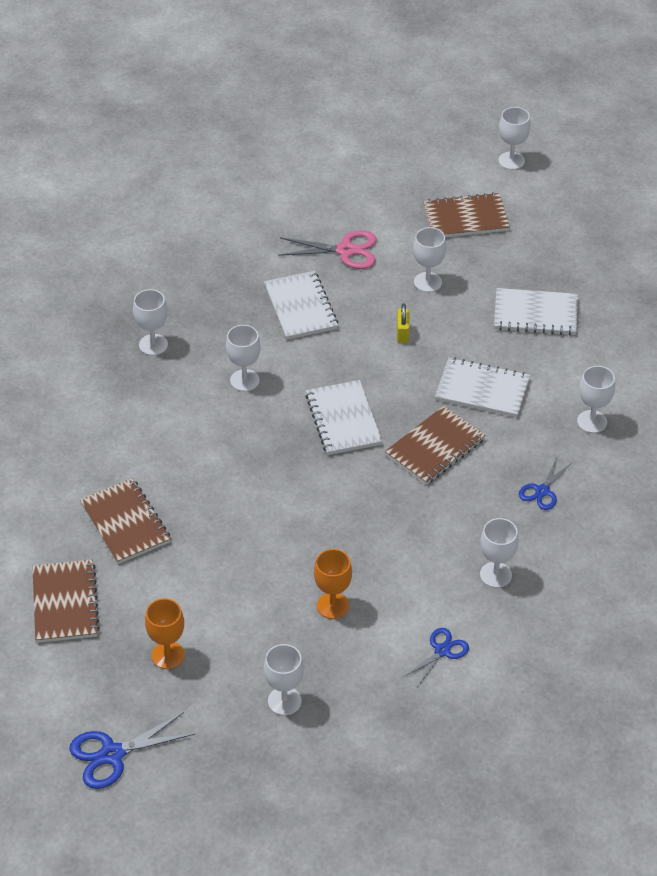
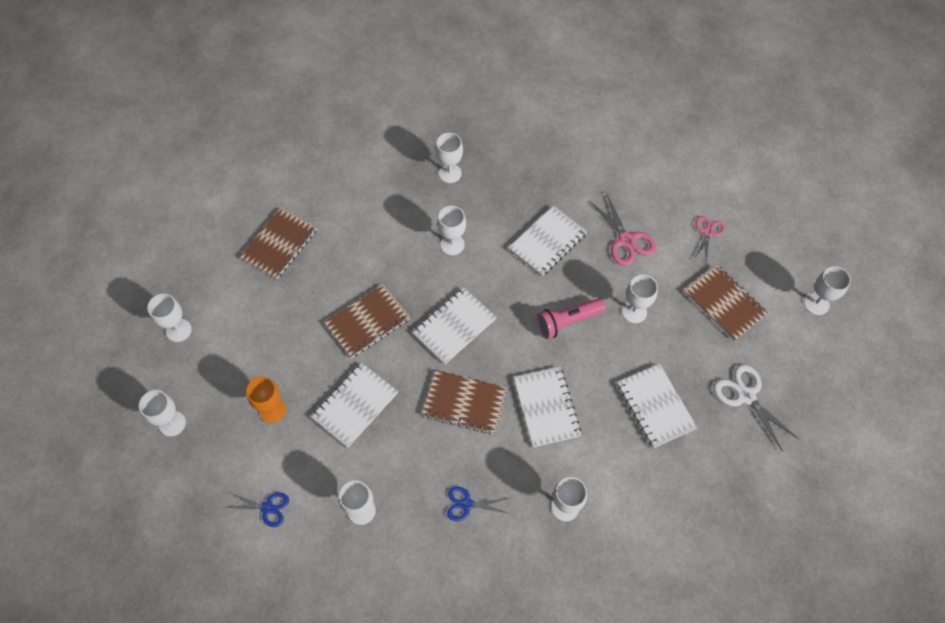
camera: 60 degrees right, 15 degrees up
brown notebook [32,559,100,643] -> brown notebook moved to [324,284,410,358]
blue scissors [69,712,195,789] -> none
orange goblet [145,598,185,669] -> white goblet [147,294,192,342]
yellow padlock [397,303,410,343] -> pink flashlight [537,298,606,339]
none -> white notebook [311,363,398,448]
none -> pink scissors [694,216,725,263]
none -> white scissors [713,364,799,452]

